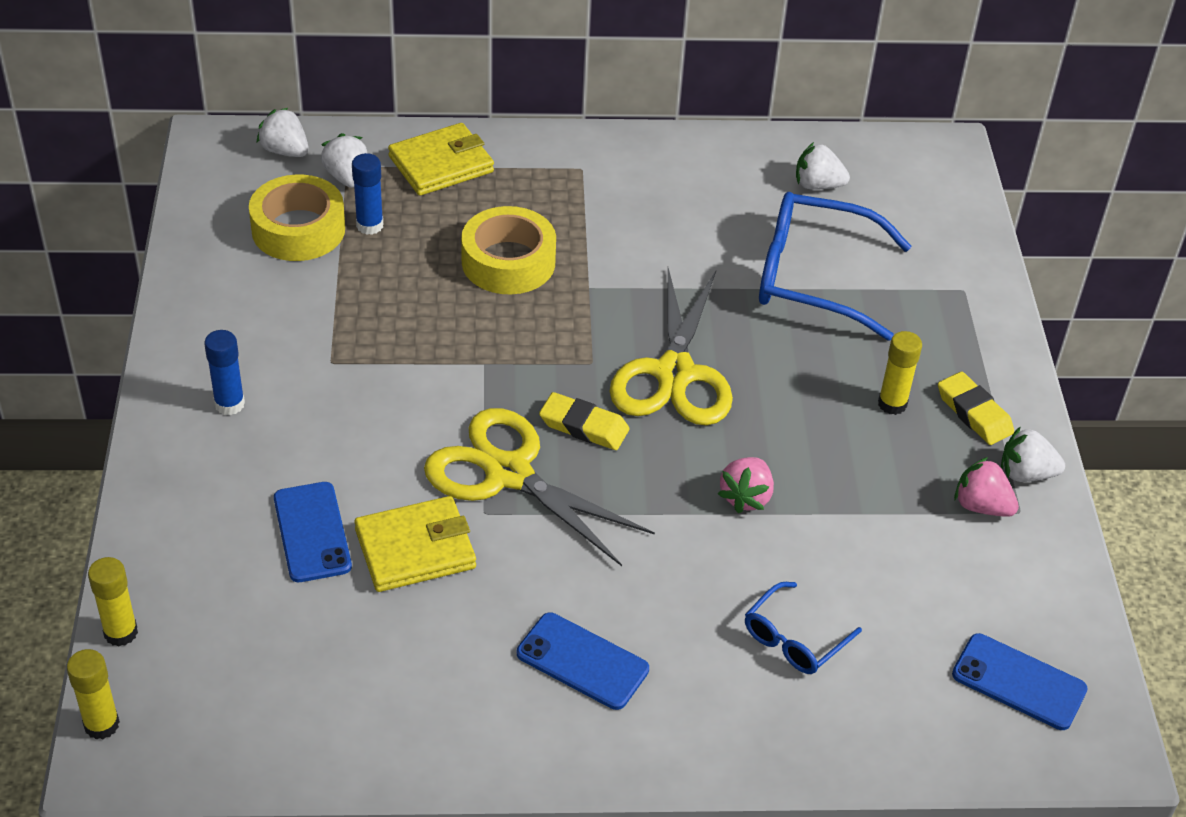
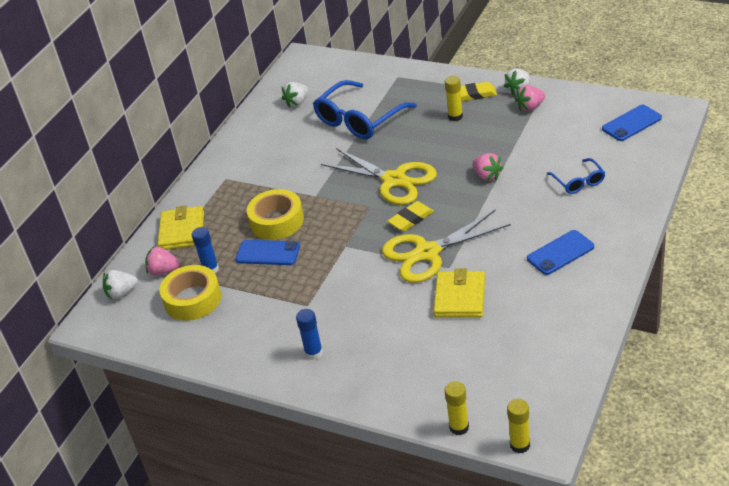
camera: 55 degrees left, 5 degrees down
blue phone [274,482,352,582] -> blue phone moved to [235,240,300,265]
white strawberry [321,133,367,188] -> pink strawberry [145,246,180,275]

